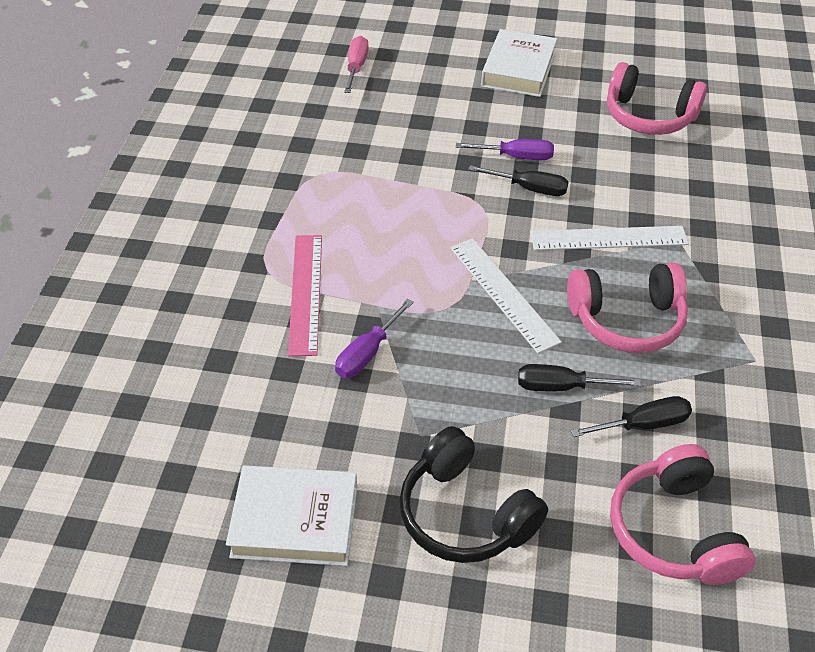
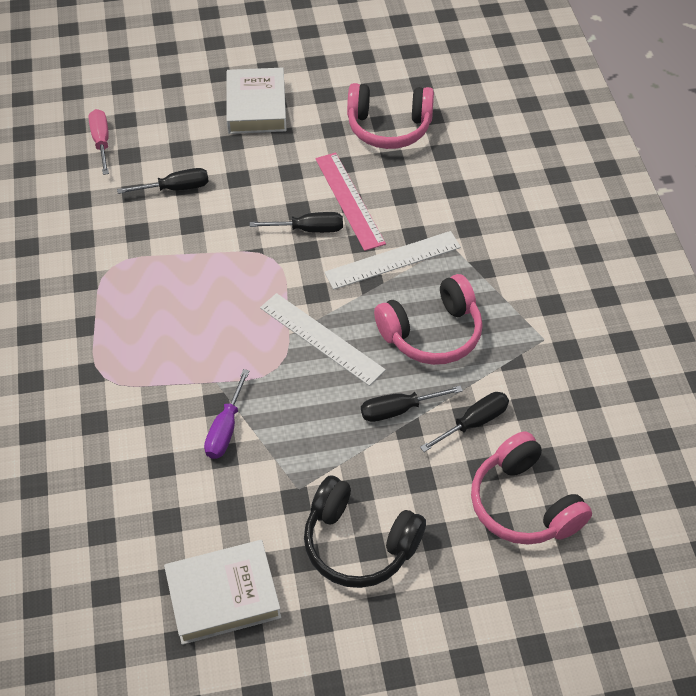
camera: 20 degrees left, 5 degrees up
pink ruler [288,235,322,356] -> pink ruler moved to [315,152,386,251]
purple screwdriver [456,139,554,160] -> none
none -> black screwdriver [117,168,209,194]

